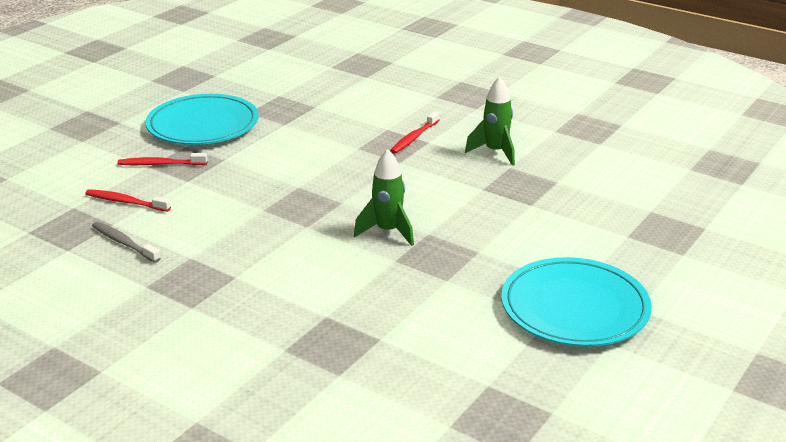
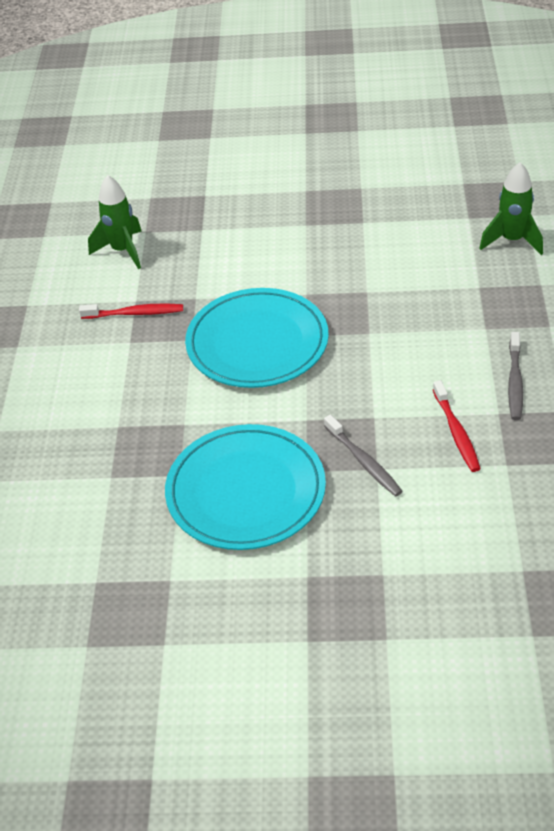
camera: 120 degrees left, 15 degrees up
red toothbrush [117,153,208,165] -> grey toothbrush [324,415,403,497]
green rocket [354,149,414,246] -> green rocket moved to [479,162,543,255]
turquoise plate [501,257,652,347] -> turquoise plate moved to [185,288,329,388]

